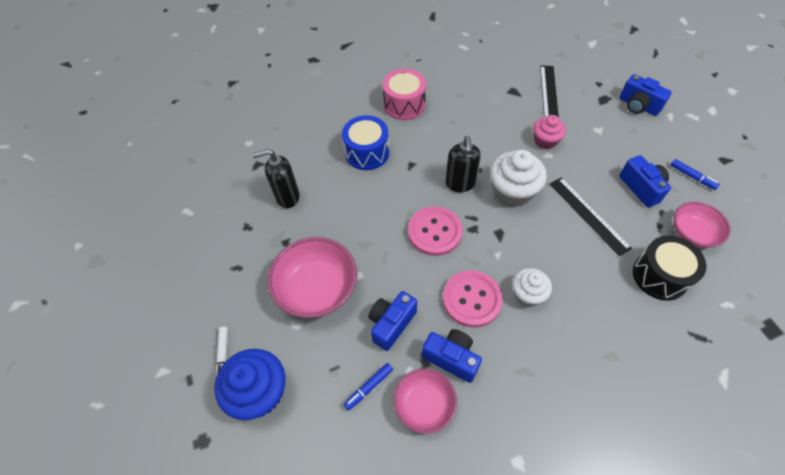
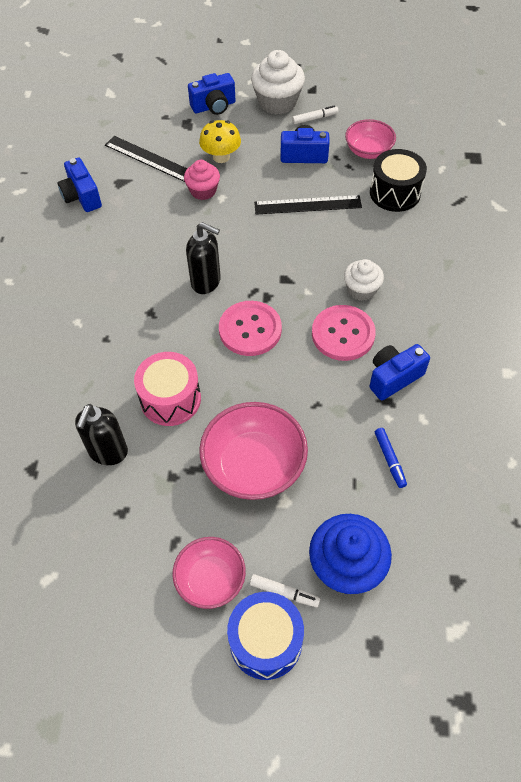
camera: 65 degrees left, 0 degrees up
blue drum [342,115,389,170] -> blue drum moved to [227,592,304,680]
blue camera [368,291,417,351] -> blue camera moved to [58,158,102,212]
pink drum [383,69,426,120] -> pink drum moved to [134,352,201,426]
pink bowl [393,368,457,434] -> pink bowl moved to [172,537,246,609]
white cupcake [490,150,547,207] -> white cupcake moved to [251,50,305,114]
blue marker [670,159,720,190] -> white marker [292,105,339,124]
none -> yellow mushroom [199,120,241,163]

